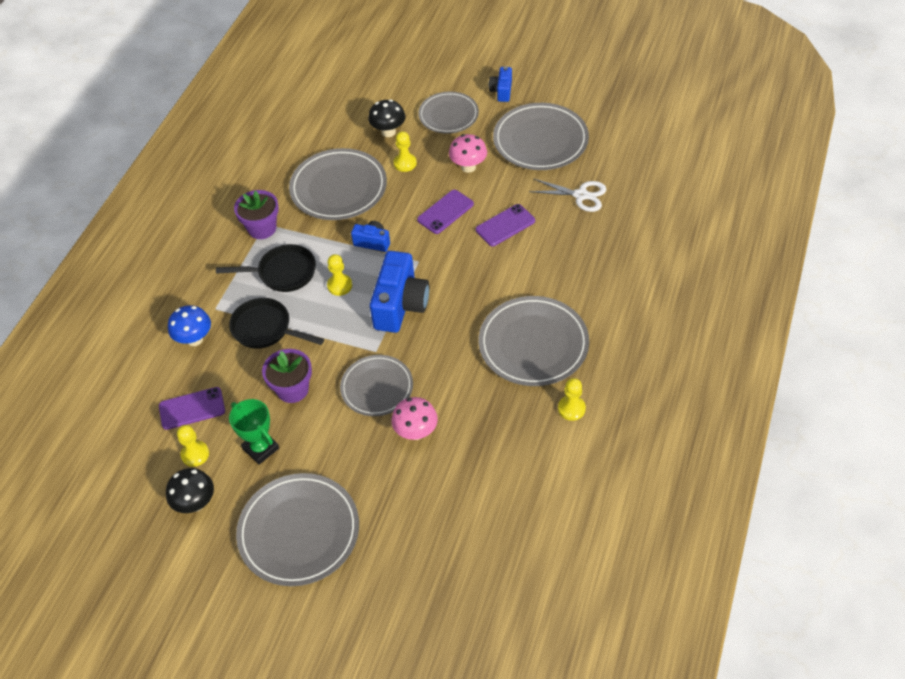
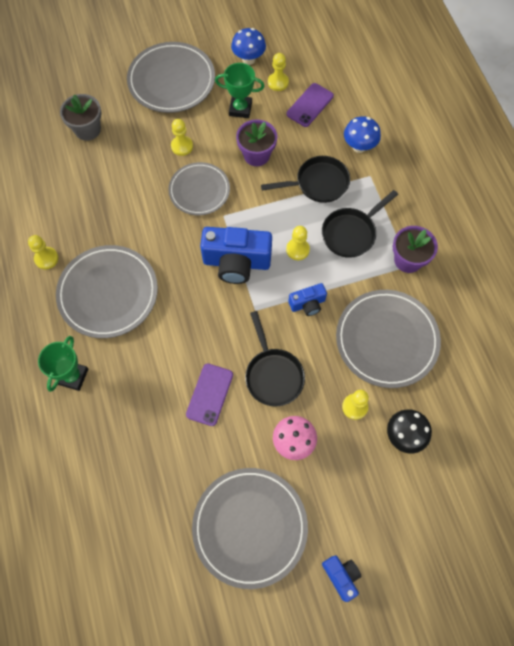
camera: 140 degrees right, 15 degrees up
black mushroom [166,468,214,513] -> blue mushroom [231,28,266,65]
blue camera [370,251,429,333] -> blue camera turned 60 degrees counterclockwise [200,227,272,284]
pink mushroom [391,397,438,440] -> none
purple phone [417,190,474,234] -> black pan [245,311,305,407]
grey plate [418,91,479,134] -> none
white scissors [529,179,606,212] -> none
none -> green trophy [38,336,88,392]
none -> grey flower pot [60,94,102,141]
none -> yellow pawn [171,119,193,156]

